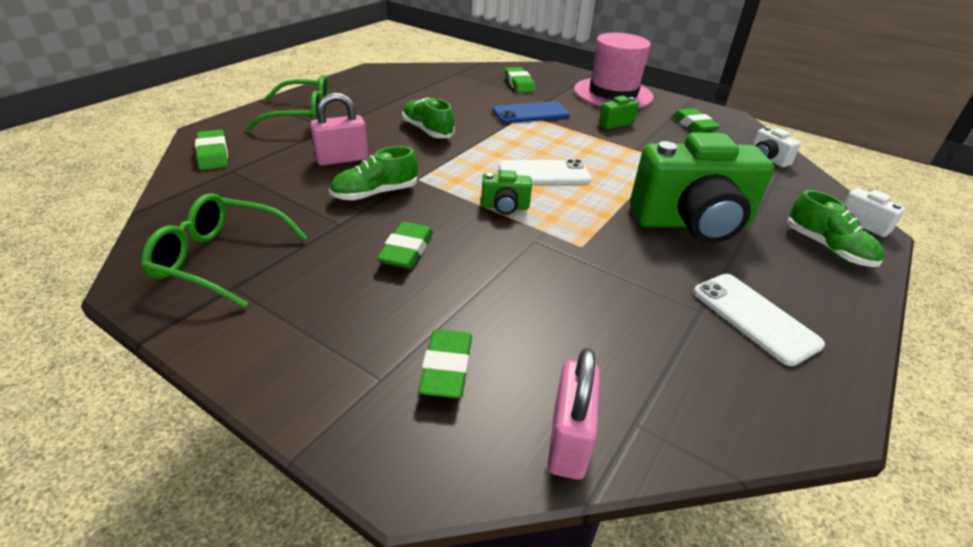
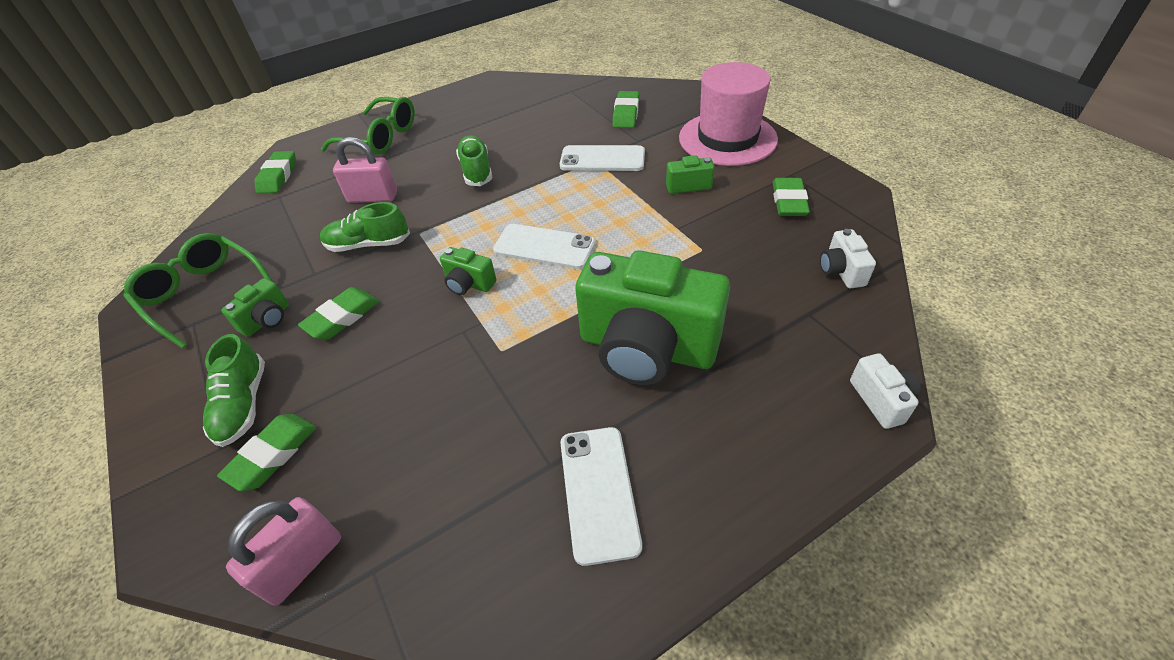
camera: 30 degrees right, 10 degrees up
blue phone [493,101,570,123] -> white phone [560,145,645,171]
green shoe [787,190,885,267] -> green shoe moved to [203,334,265,447]
none -> green camera [221,278,289,337]

